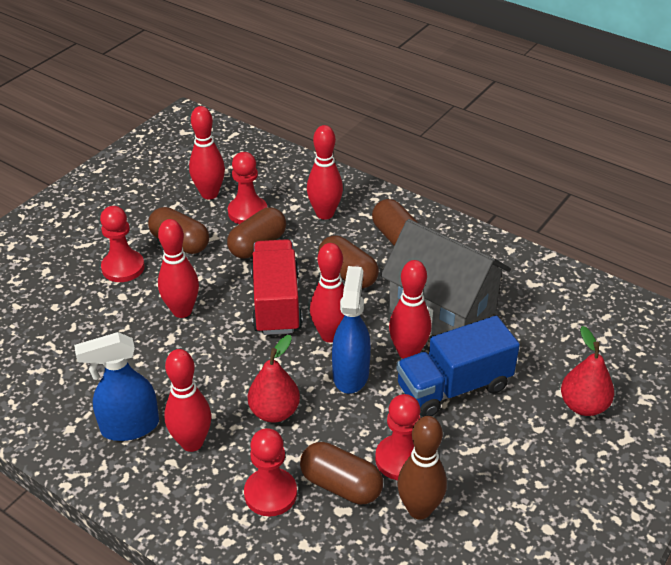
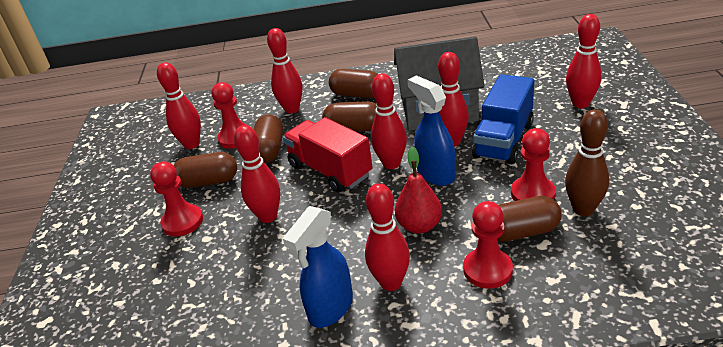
camera: 35 degrees left, 5 degrees down
red pear [561,326,614,416] -> red bowling pin [566,14,602,108]

